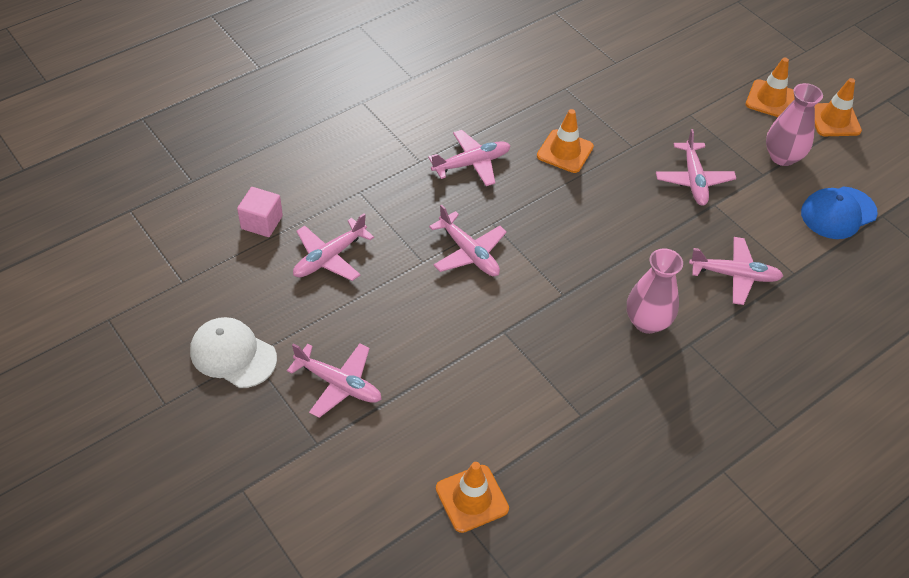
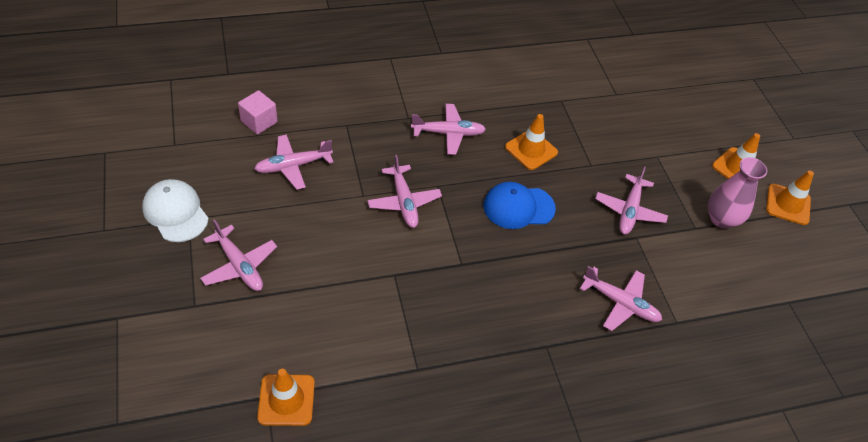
camera: 20 degrees right, 0 degrees up
pink vase [627,248,683,334] -> none
blue cap [801,186,878,239] -> blue cap moved to [484,182,556,229]

